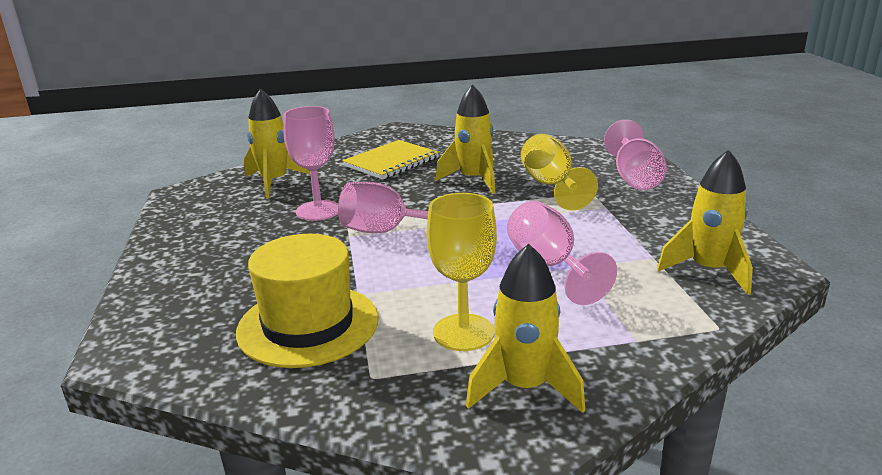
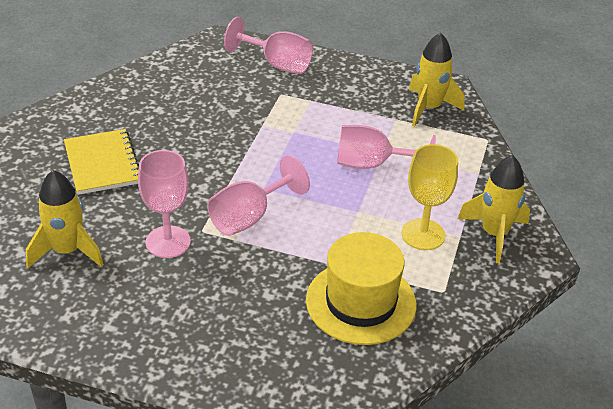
camera: 65 degrees left, 15 degrees up
yellow rocket [435,84,495,194] -> none
yellow goblet [521,134,598,211] -> none

